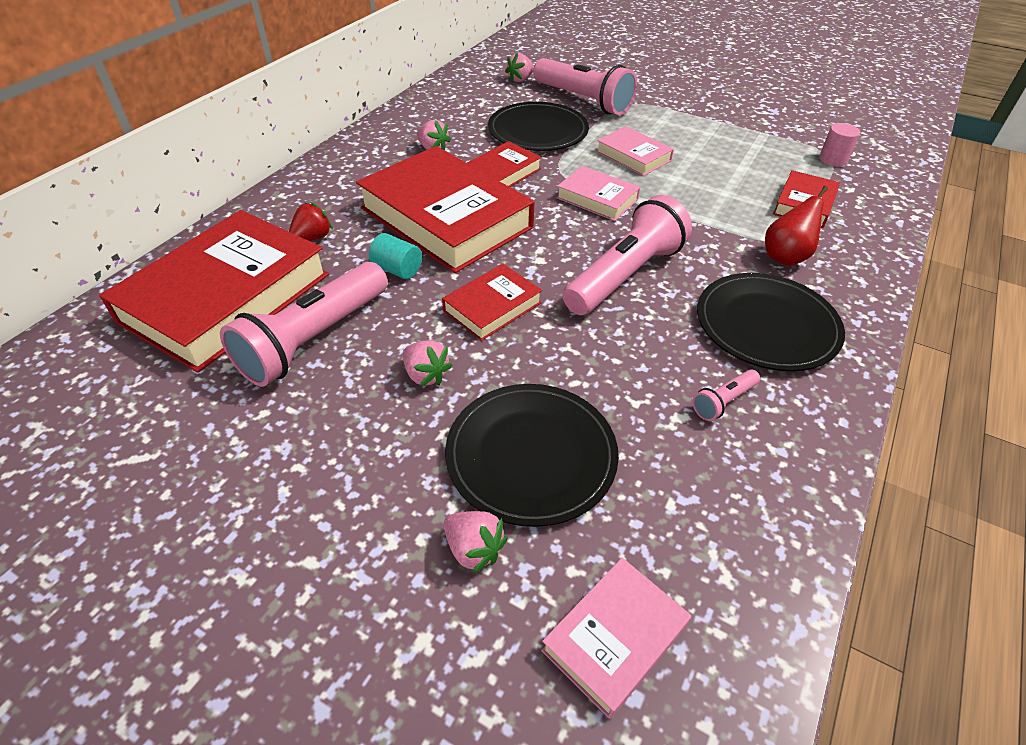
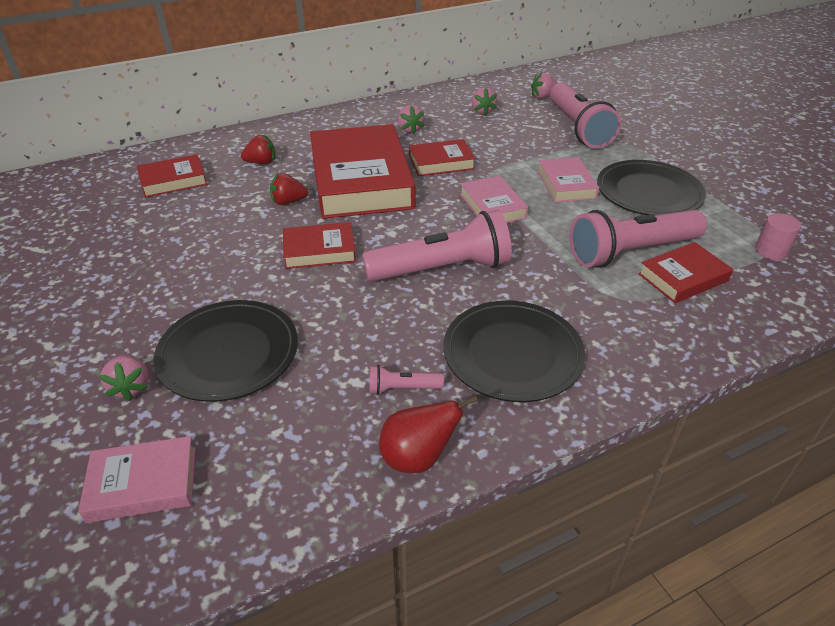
camera: 35 degrees right, 5 degrees down
red book [99,210,329,373] -> red book [137,154,207,198], size x0.48
pink flashlight [220,262,388,387] -> pink flashlight moved to [569,210,707,268]
turquoise cylinder [369,233,422,279] -> red strawberry [270,173,308,205]
pink strawberry [403,340,453,387] -> pink strawberry moved to [471,87,497,116]
black plate [488,102,589,151] -> black plate moved to [597,160,706,215]
red pear [765,186,828,266] -> red pear moved to [379,395,478,473]

